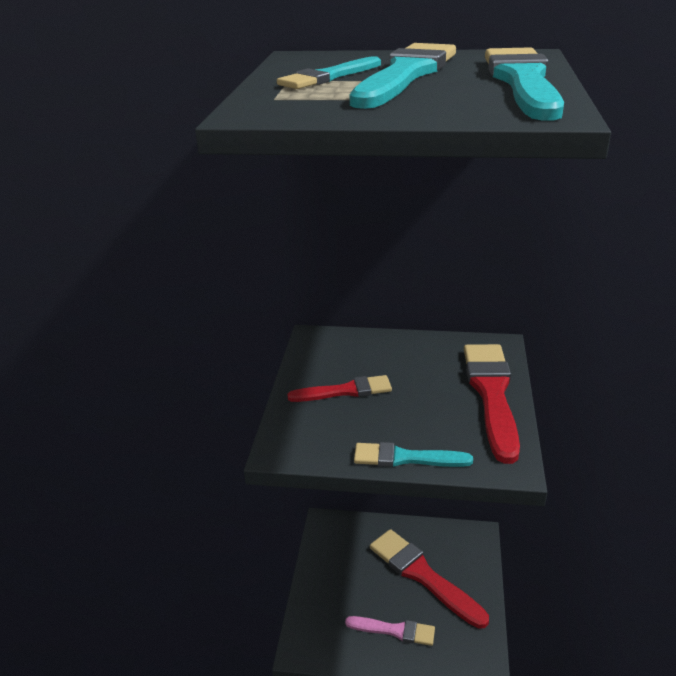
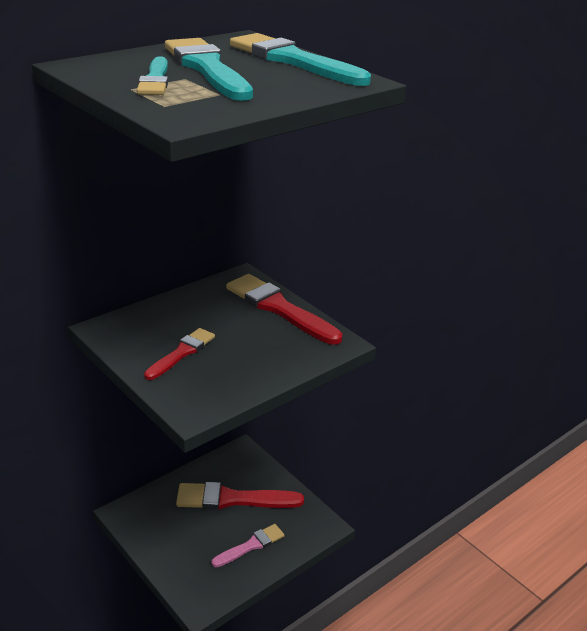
camera: 50 degrees left, 0 degrees up
turquoise brush [354,442,473,467] -> none

